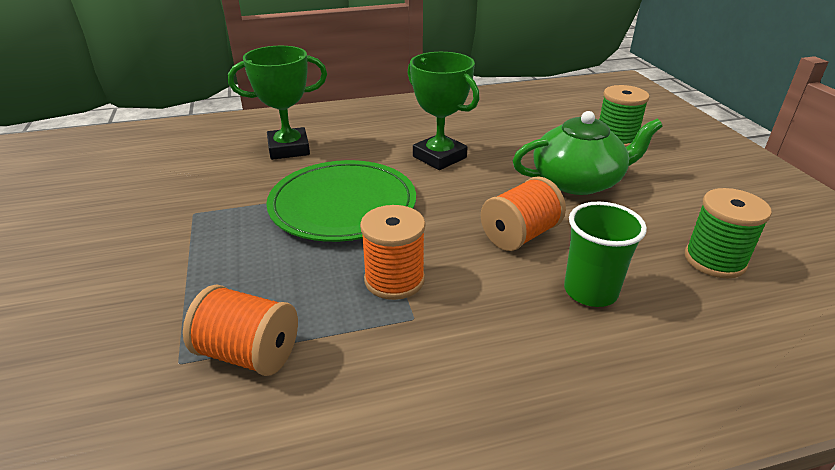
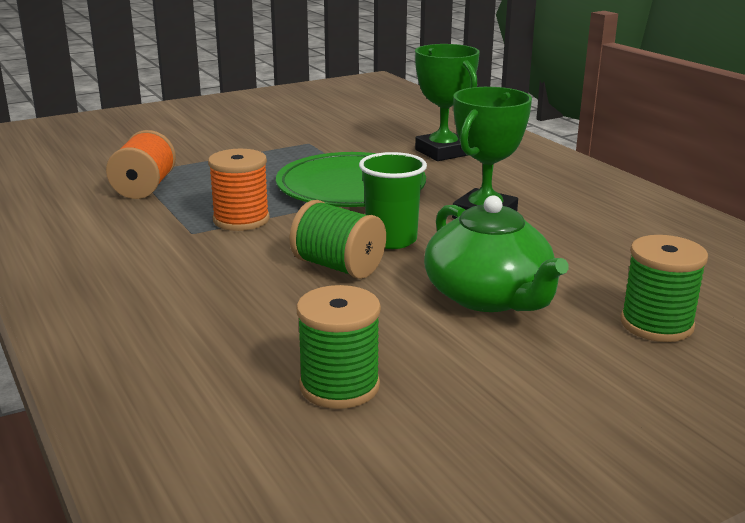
camera: 75 degrees right, 10 degrees down
orange spool [481,176,566,251] -> green spool [290,200,386,279]
green cup [564,202,647,307] -> green cup moved to [359,152,427,249]

